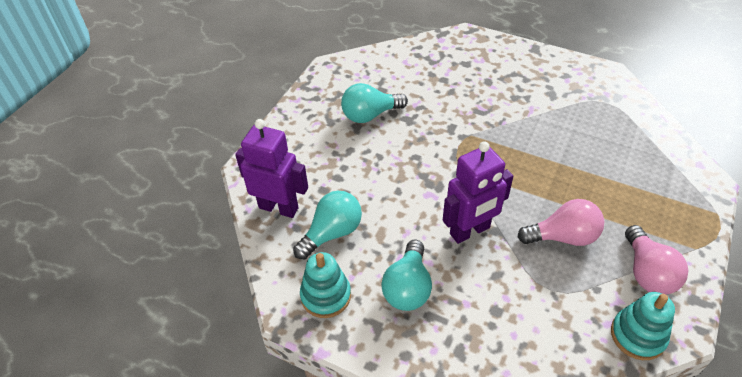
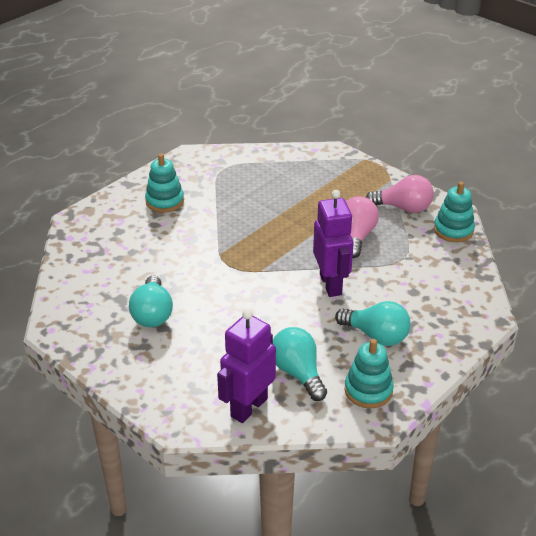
camera: 75 degrees left, 10 degrees down
none -> turquoise stacking toy [145,153,184,213]

